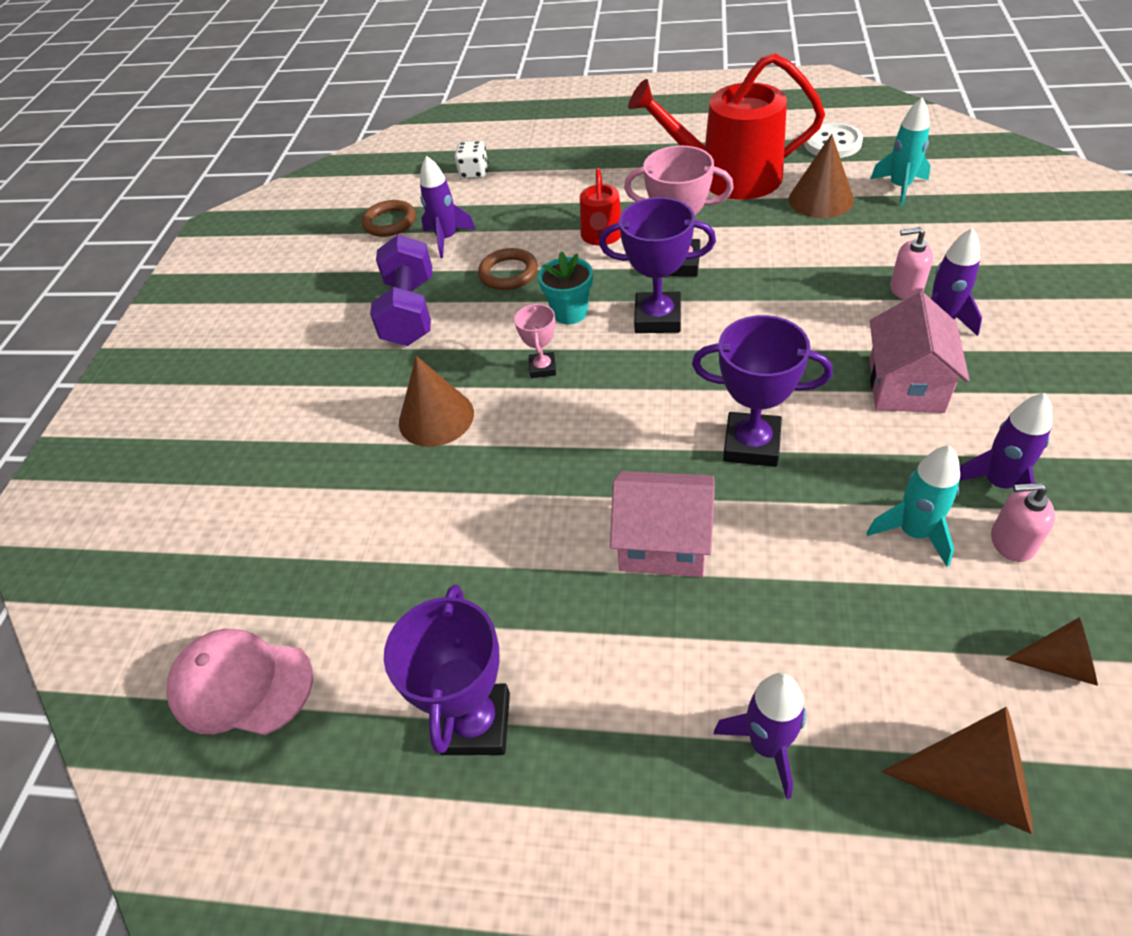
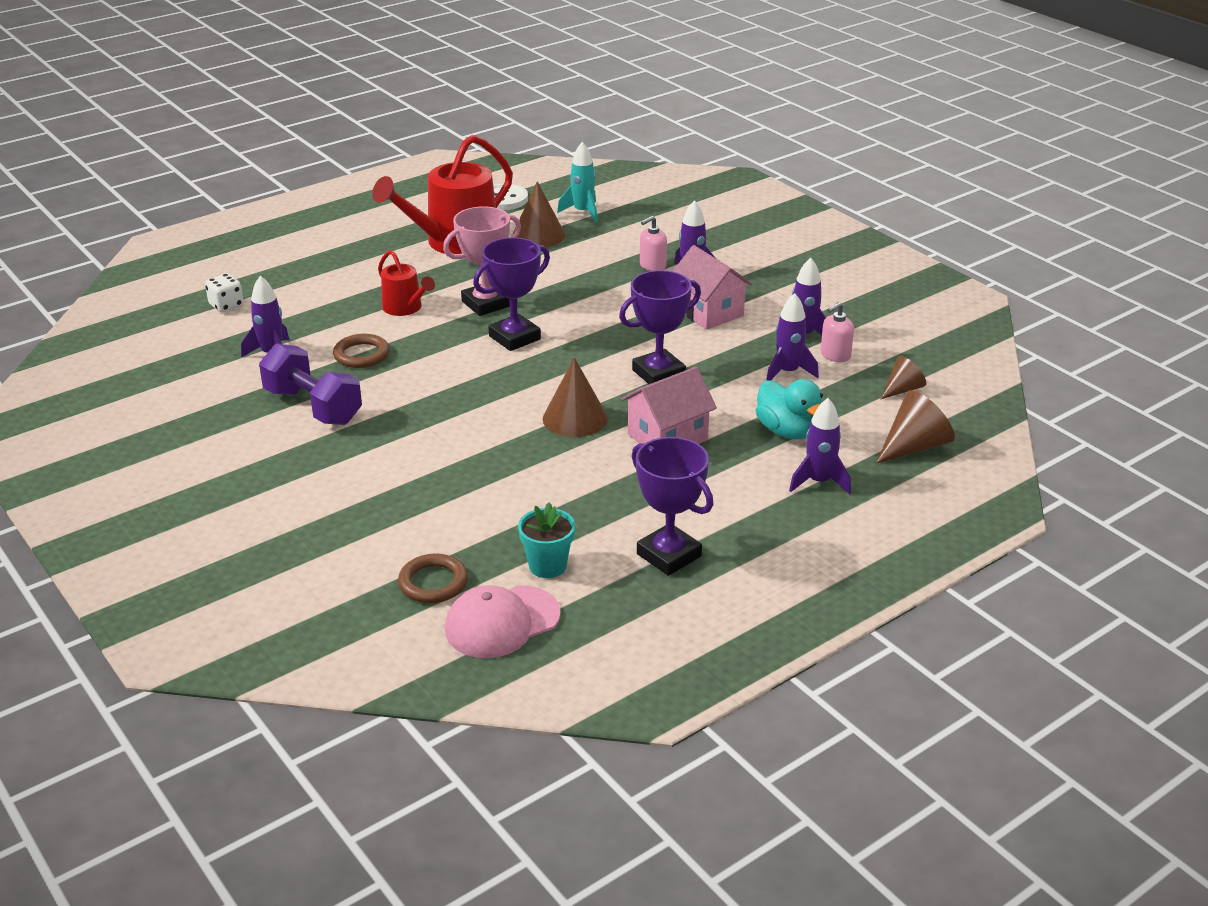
camera: 50 degrees left, 15 degrees down
brown ring [362,200,416,237] -> brown ring moved to [398,554,468,603]
brown cone [399,356,474,447] -> brown cone moved to [543,357,608,437]
pink trophy [514,303,556,378] -> none
turquoise flower pot [538,251,593,324] -> turquoise flower pot moved to [518,502,575,578]
turquoise rocket [867,445,960,567] -> purple rocket [766,293,819,381]
none -> turquoise duck [755,379,823,439]

